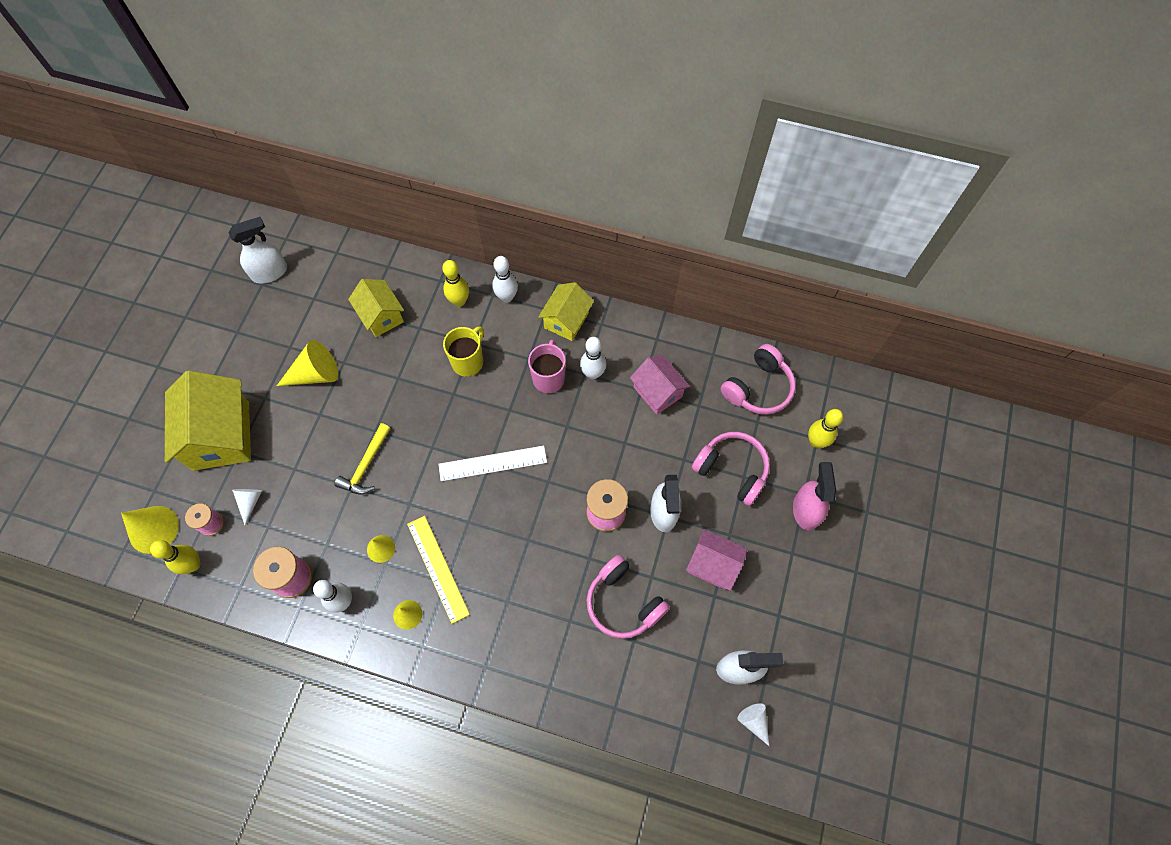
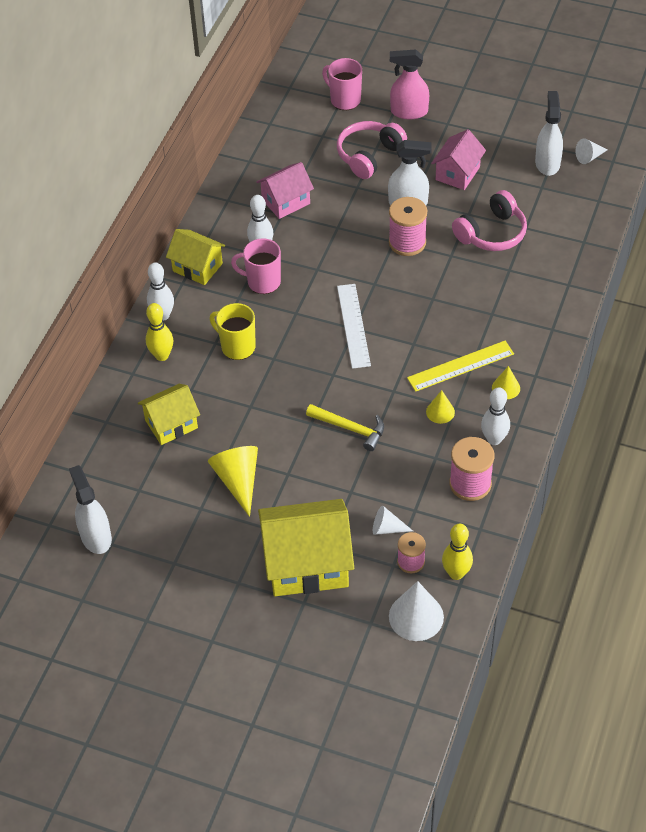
camera: 85 degrees left, 15 degrees down
yellow cone [121,506,179,554] -> white cone [389,581,444,641]
pink headphones [721,344,796,415] -> none
yellow bowling pin [808,409,843,448] -> pink mug [322,58,362,110]

